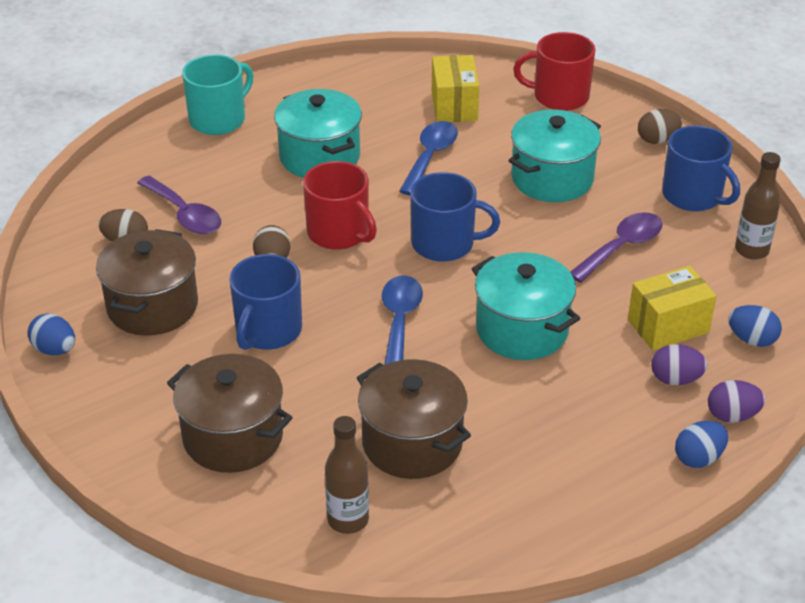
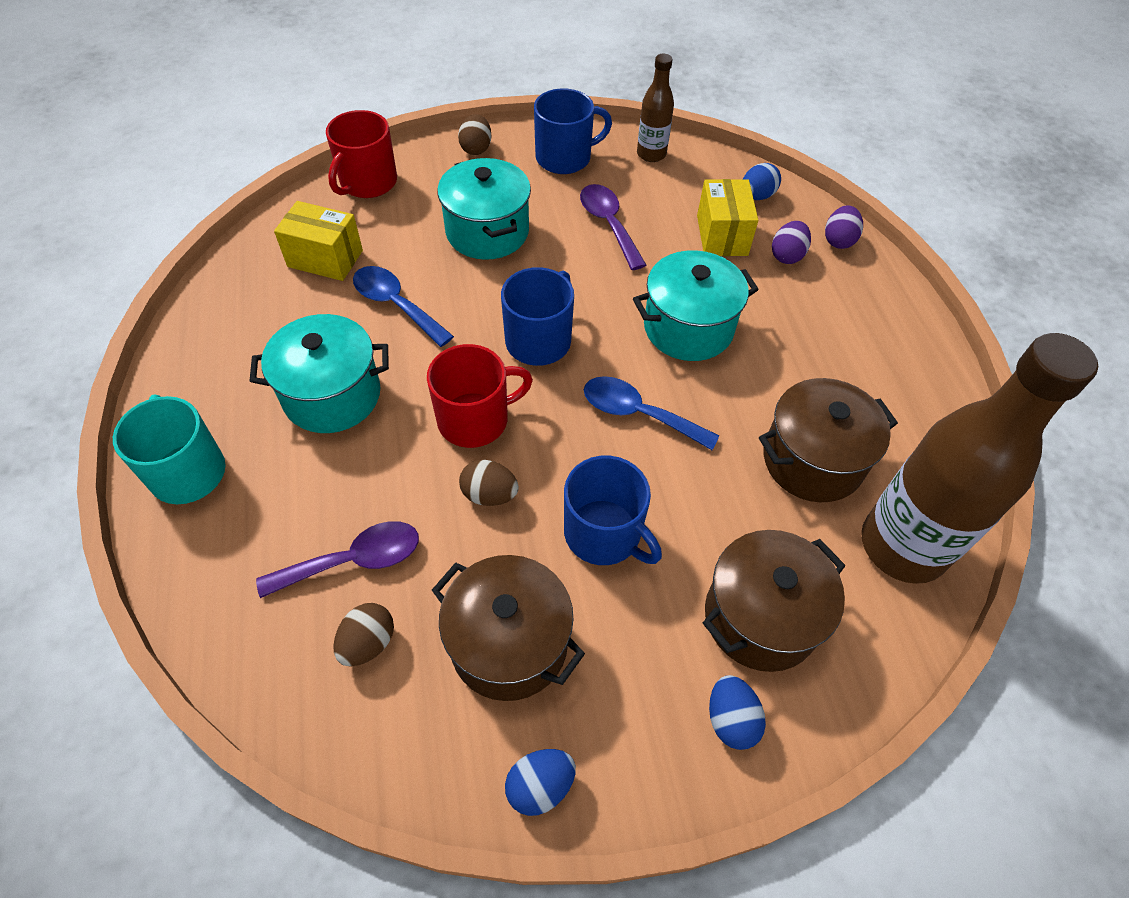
camera: 70 degrees left, 15 degrees up
brown bottle [325,416,369,534] -> brown bottle [861,333,1098,584], size x2.07
blue egg [675,421,728,468] -> blue egg moved to [709,675,766,750]

